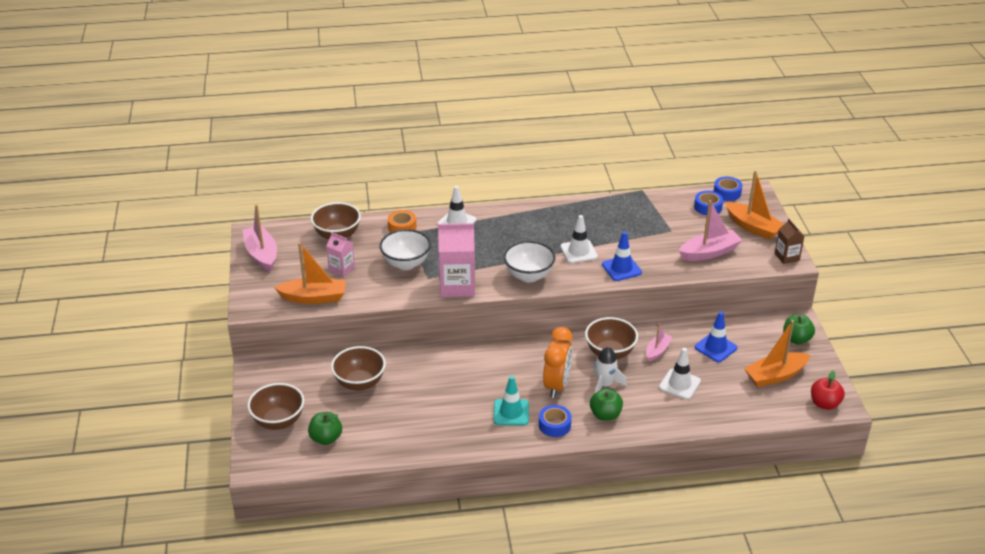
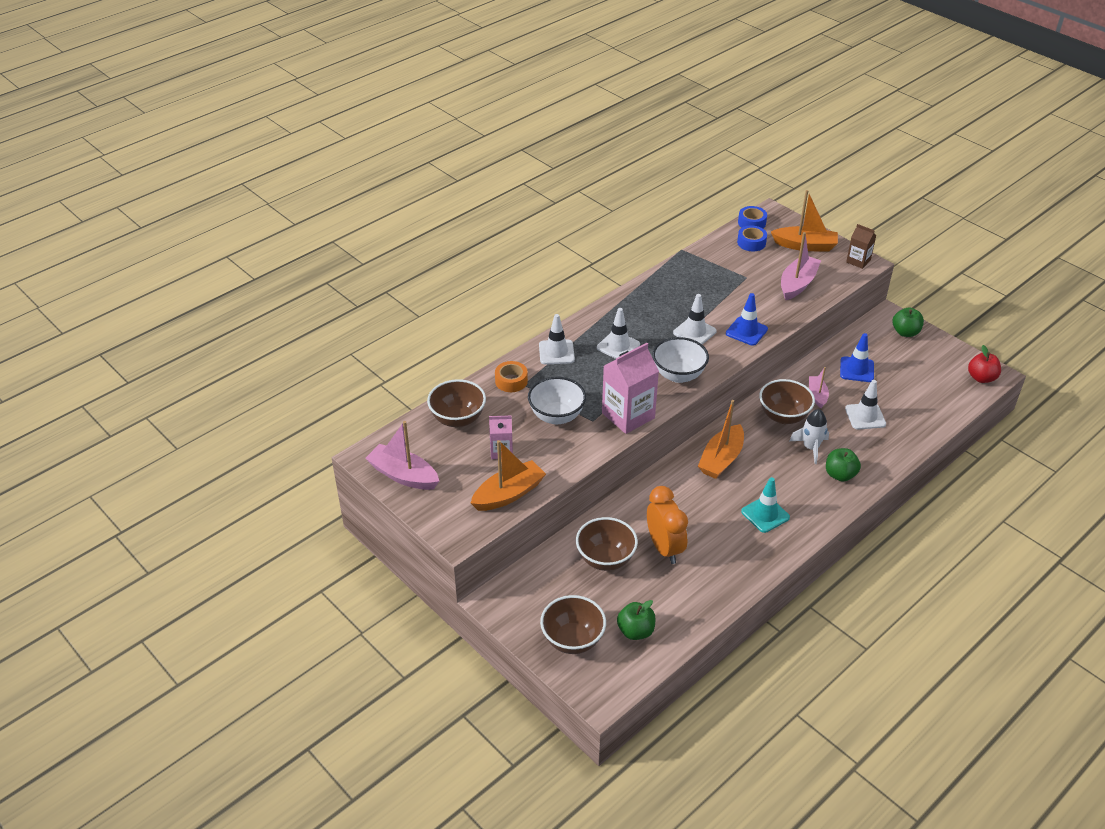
camera: 35 degrees left, 5 degrees up
blue tape [539,405,572,437] -> none
orange clock [543,327,573,398] -> orange clock moved to [647,486,688,564]
orange boat [744,320,810,387] -> orange boat moved to [698,400,744,479]
none -> white traffic cone [597,308,640,359]

